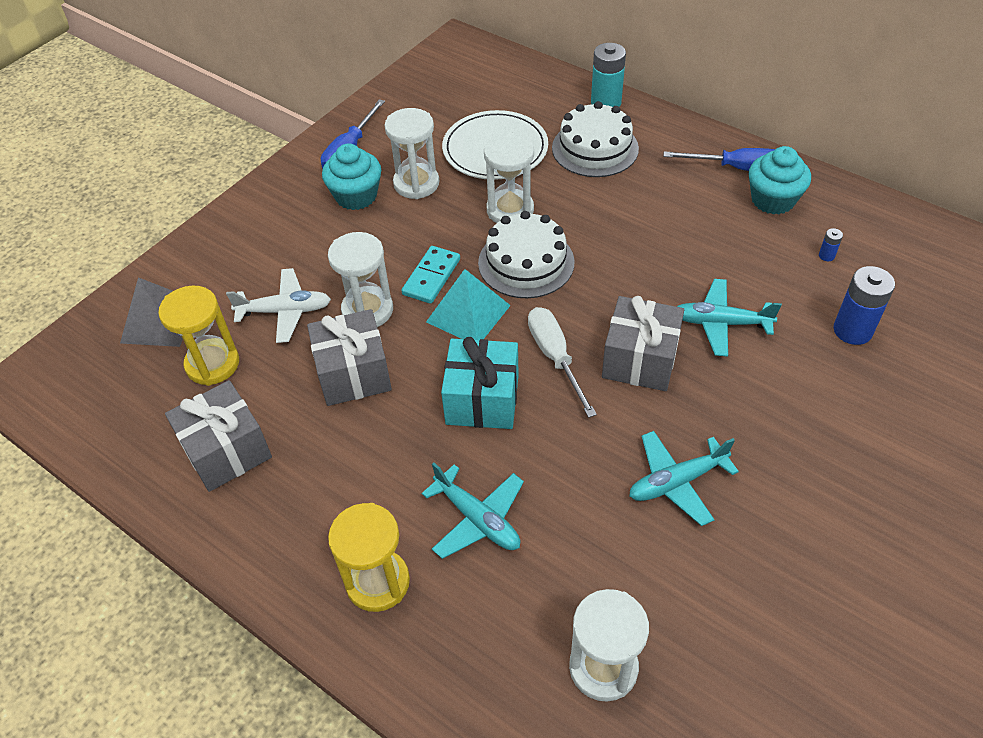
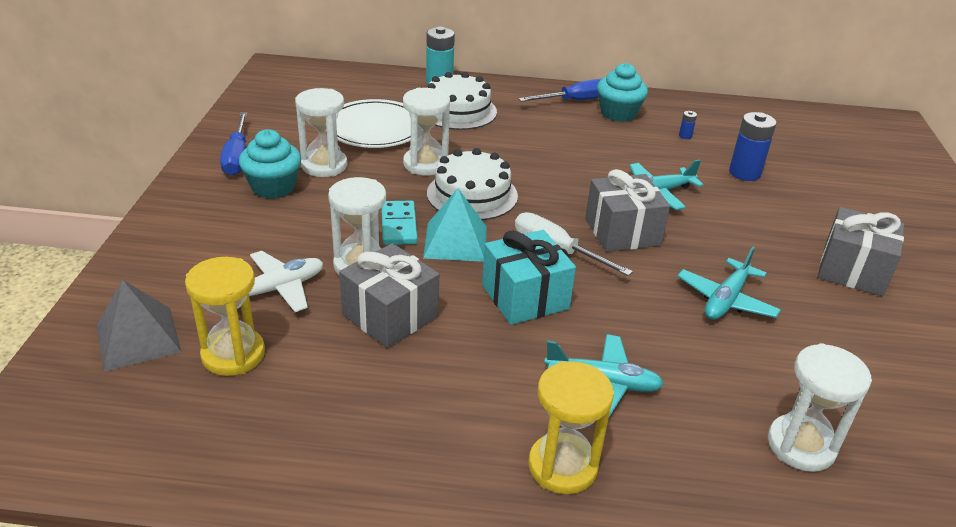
camera: 35 degrees left, 15 degrees down
grey gift [165,380,272,492] -> grey gift moved to [818,207,904,296]

